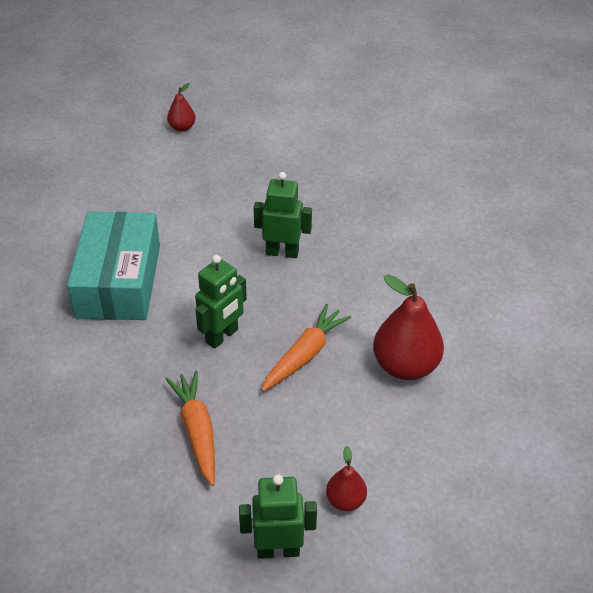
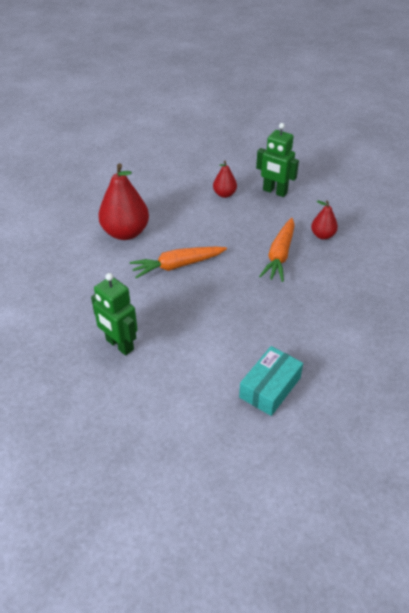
camera: 145 degrees left, 0 degrees up
turquoise box [67,212,160,320] -> turquoise box [239,346,303,416], size x0.55
red pear [167,83,196,132] -> red pear moved to [311,200,338,239]
green robot [195,255,247,349] -> none

